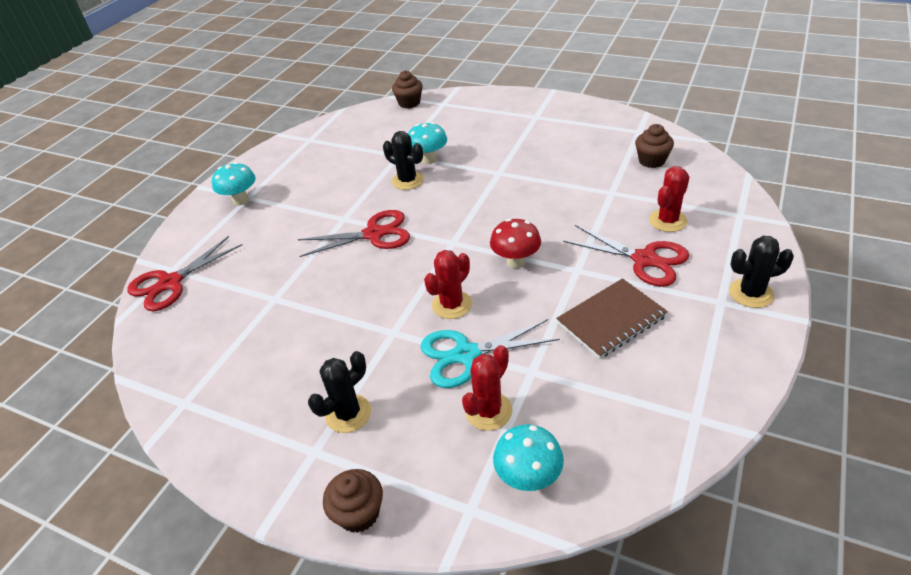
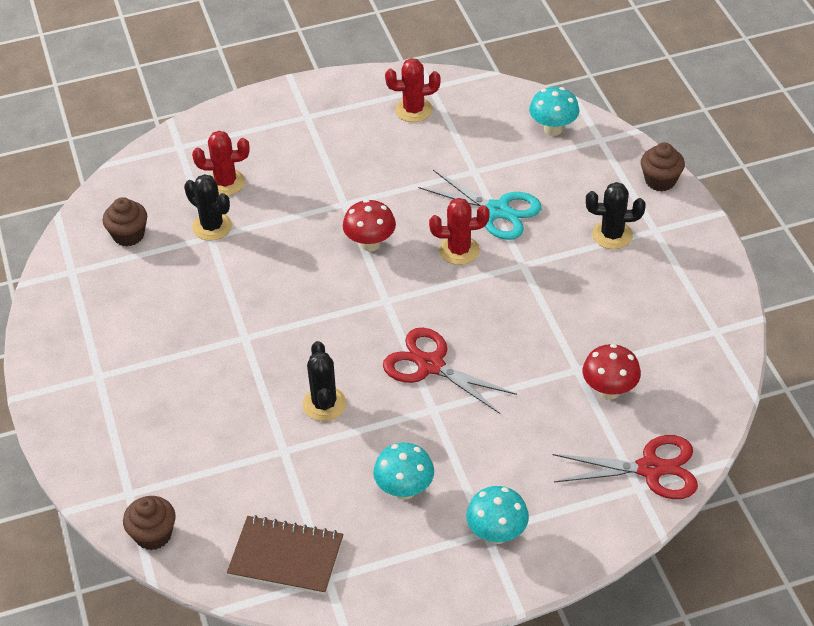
camera: 135 degrees left, 5 degrees up
turquoise mushroom [408,122,447,164] -> turquoise mushroom moved to [373,443,434,500]
red cactus [462,345,513,431] -> red cactus moved to [385,58,441,122]
brown notebook [556,278,668,359] -> brown notebook moved to [227,515,343,595]
red scissors [563,225,689,287] -> none
black cactus [729,236,794,308] -> black cactus moved to [184,174,232,241]
none -> red mushroom [582,344,641,399]

